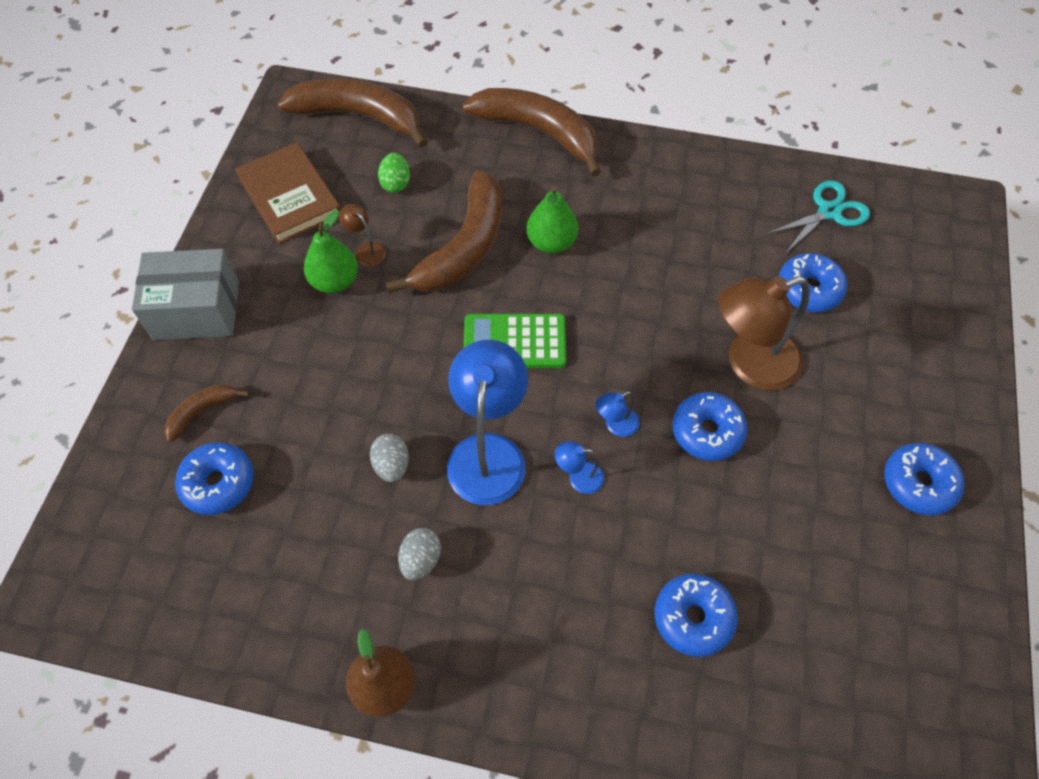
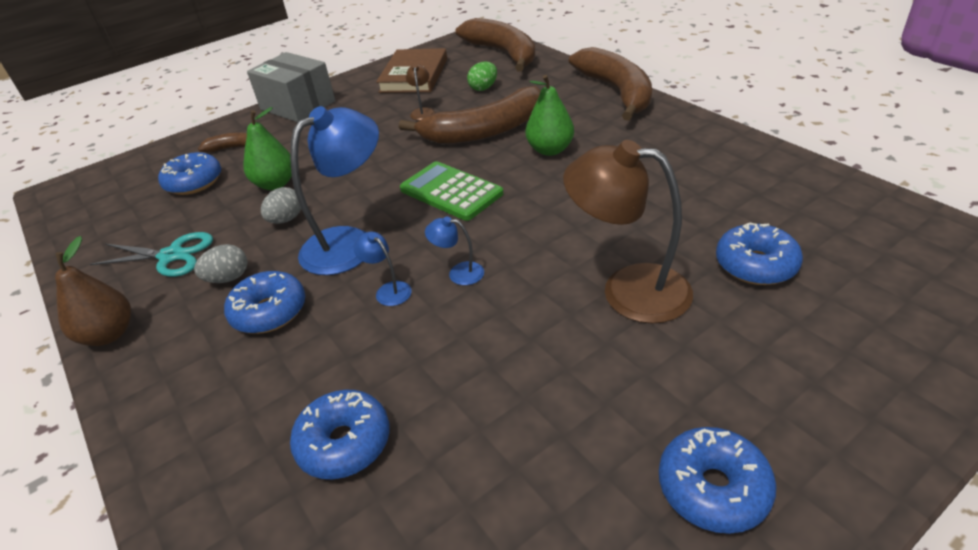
camera: 45 degrees right, 20 degrees down
green pear [304,210,358,294] -> green pear moved to [243,107,292,190]
blue donut [673,392,747,461] -> blue donut moved to [224,271,305,334]
turquoise scissors [766,180,870,254] -> turquoise scissors moved to [89,232,213,277]

